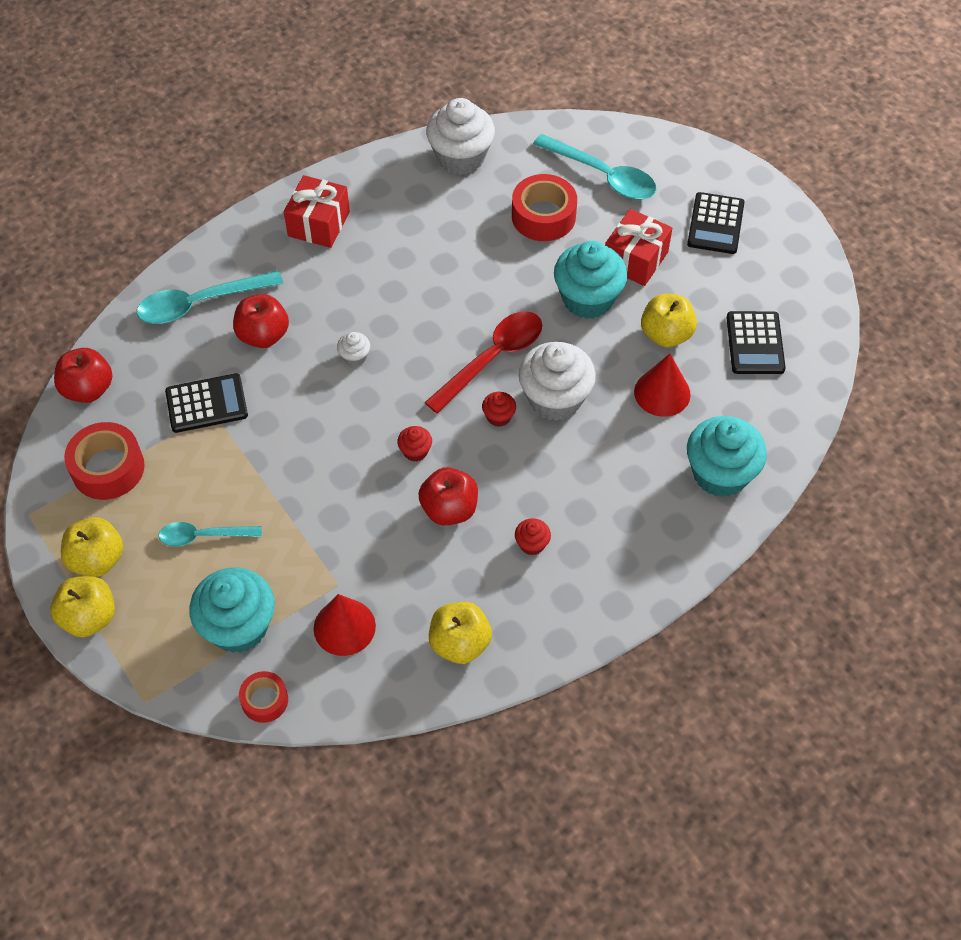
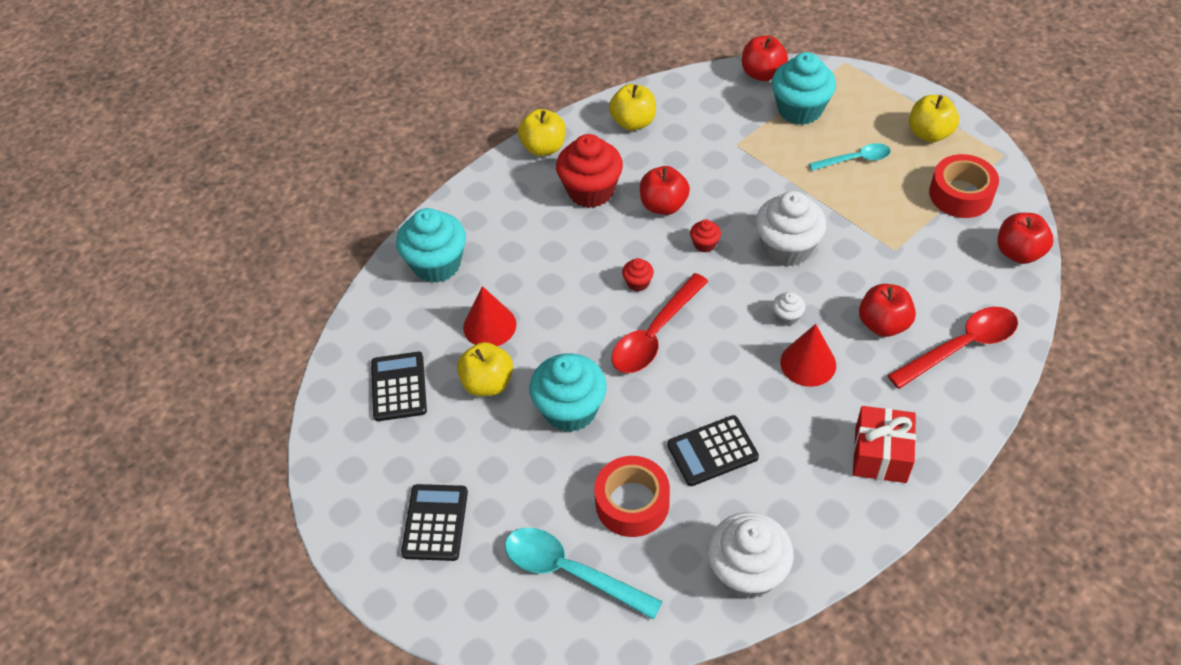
camera: 175 degrees right, 5 degrees down
yellow apple [50,576,115,637] -> yellow apple moved to [518,109,566,156]
turquoise spoon [137,271,284,324] -> red spoon [887,307,1018,389]
black calculator [165,373,248,433] -> black calculator moved to [667,415,759,486]
red tape [239,671,288,723] -> red apple [742,35,788,81]
red cone [314,594,376,656] -> red cone moved to [780,324,836,387]
red cupcake [515,518,551,555] -> red cupcake [556,134,623,208], size x2.23
white cupcake [518,342,596,421] -> white cupcake moved to [755,191,826,267]
red gift [605,209,672,286] -> none

